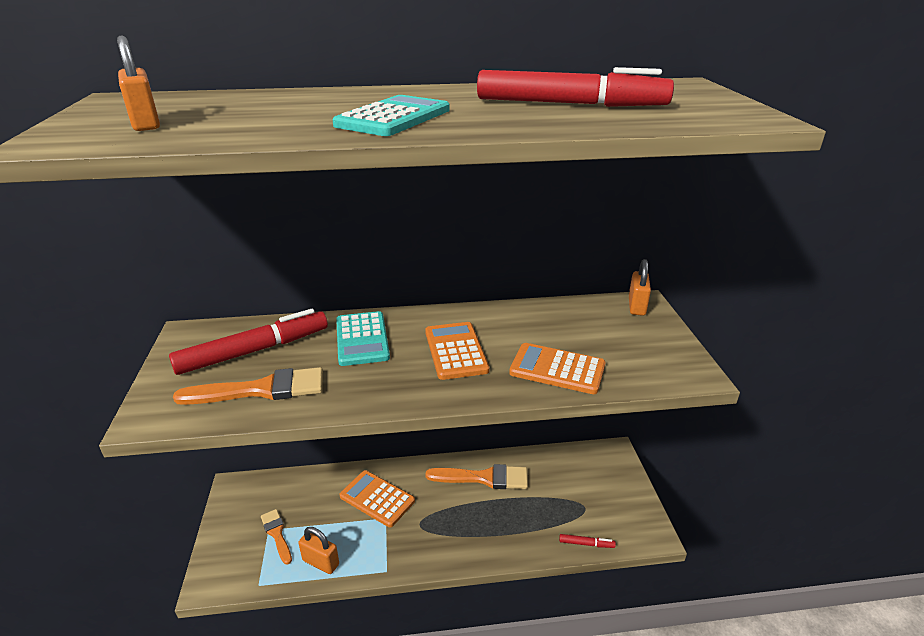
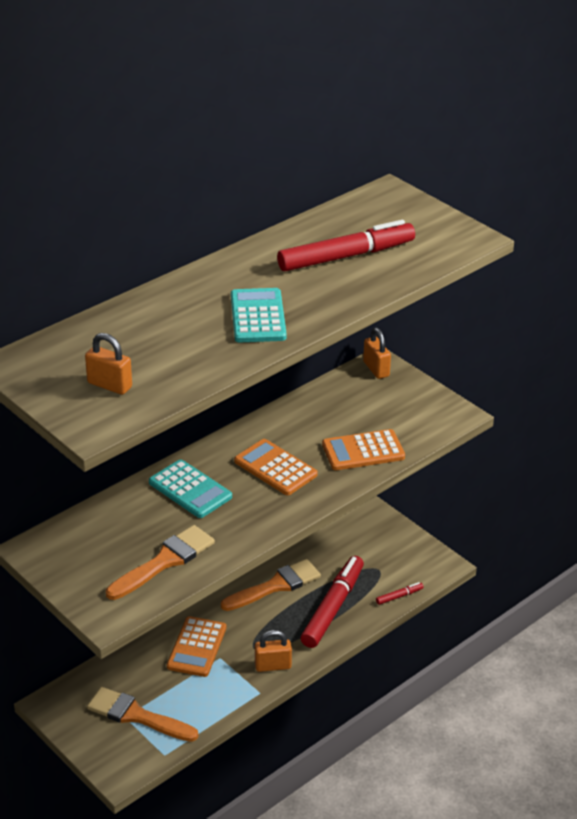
camera: 35 degrees left, 5 degrees up
red marker [169,309,328,375] -> red marker moved to [301,556,364,648]
orange brush [261,509,292,565] -> orange brush [87,687,199,742], size x1.66
orange padlock [298,527,339,574] -> orange padlock moved to [255,630,292,672]
orange calculator [339,470,415,527] -> orange calculator turned 75 degrees counterclockwise [167,616,226,677]

